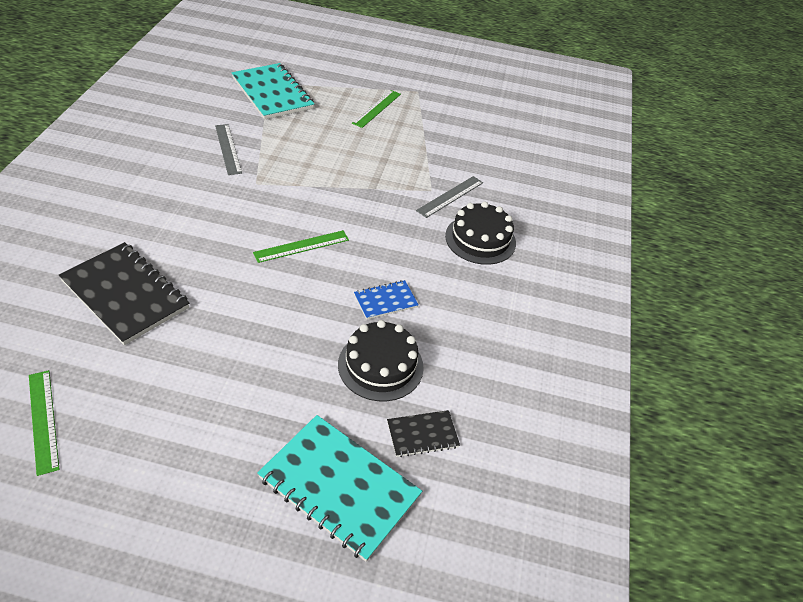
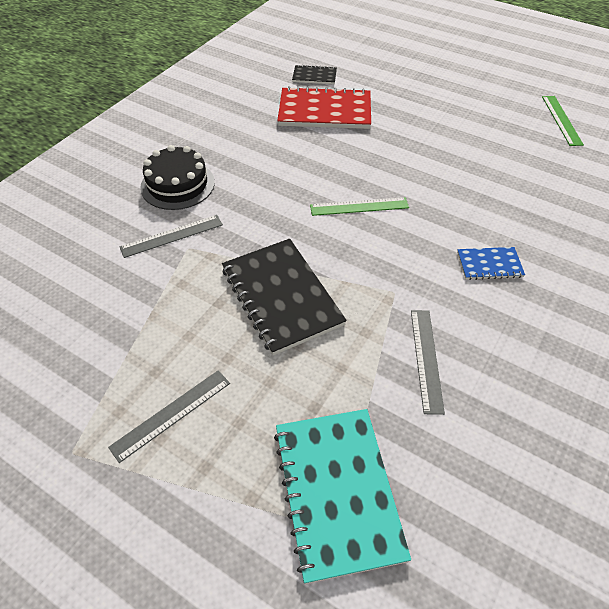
camera: 155 degrees left, 5 degrees up
black notebook [59,242,189,345] -> black notebook moved to [222,239,347,355]
turquoise notebook [257,415,422,562] -> none
black cake [338,320,424,401] -> red notebook [277,86,371,129]
green ruler [352,90,401,128] -> grey ruler [108,370,230,463]
blue notebook [354,280,419,320] -> blue notebook moved to [457,247,525,280]

